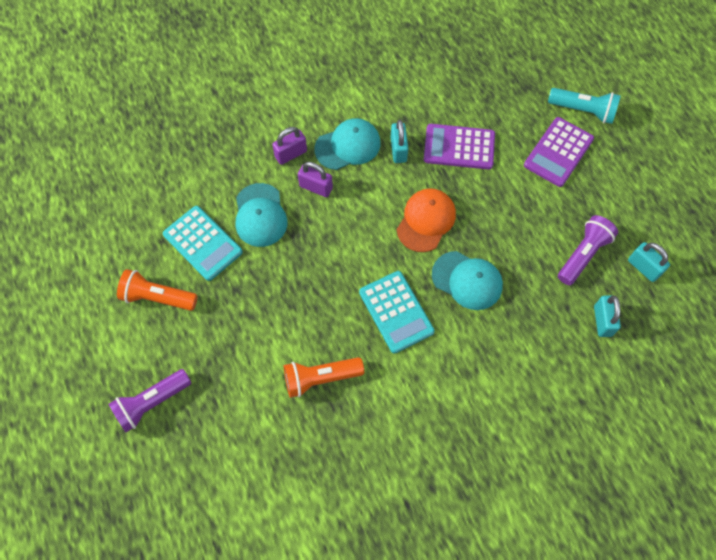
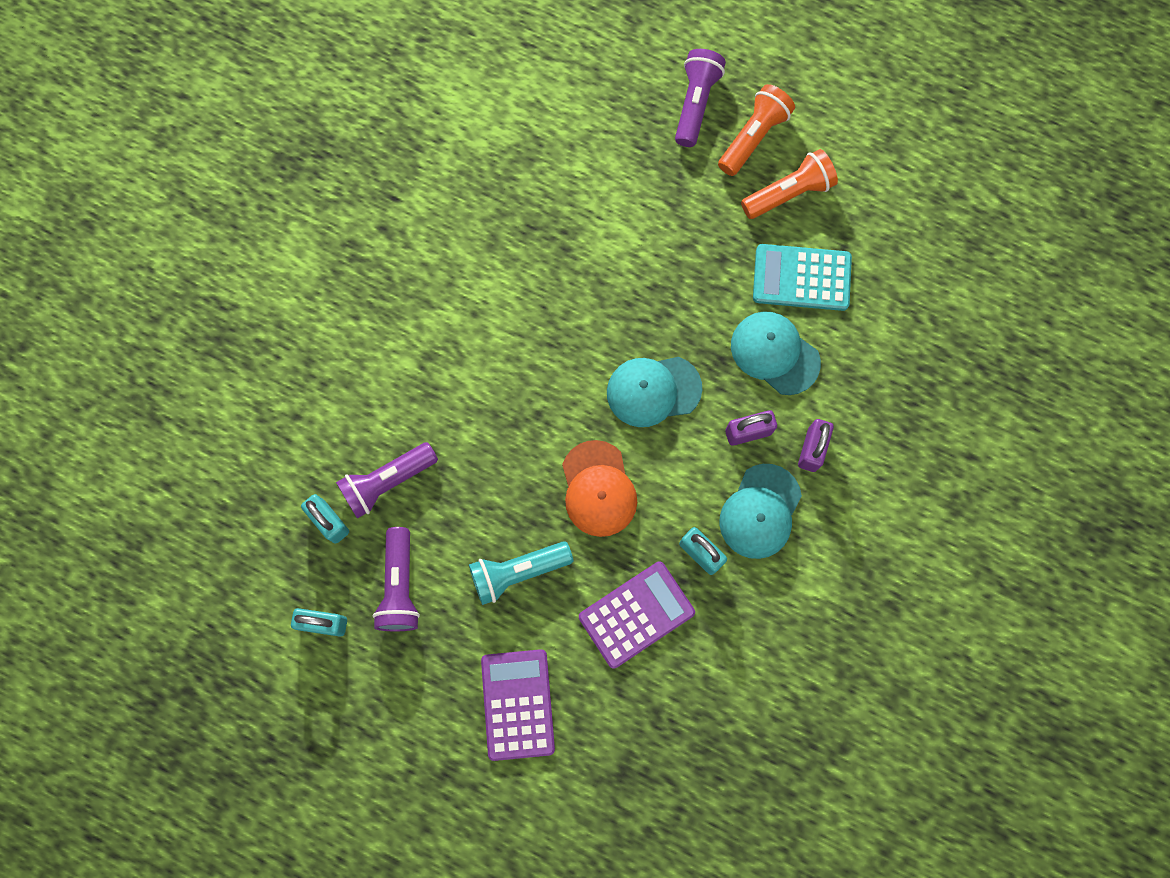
camera: 140 degrees right, 10 degrees up
orange flashlight [284,357,364,398] -> orange flashlight moved to [718,84,795,176]
turquoise calculator [359,271,435,353] -> none
turquoise cap [432,251,503,310] -> turquoise cap moved to [607,357,702,427]
turquoise flashlight [548,88,621,124] -> turquoise flashlight moved to [469,541,573,605]
none -> purple flashlight [336,442,438,519]

